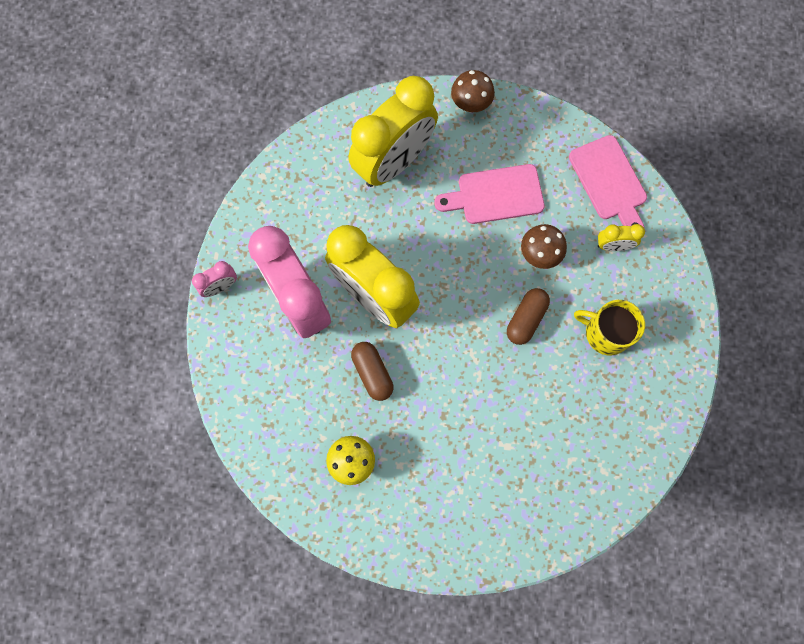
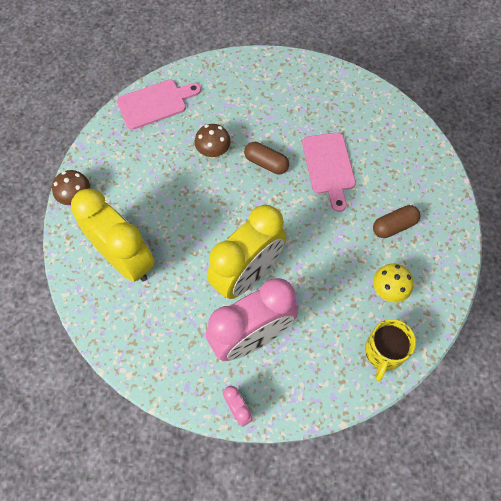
camera: 90 degrees left, 10 degrees down
brown capsule [351,342,394,401] -> brown capsule moved to [373,205,421,238]
pink cutting board [434,164,545,224] -> pink cutting board moved to [302,132,356,212]
yellow mug [574,300,645,356] -> yellow mug moved to [365,319,416,381]
yellow clock [598,224,645,251] -> none

